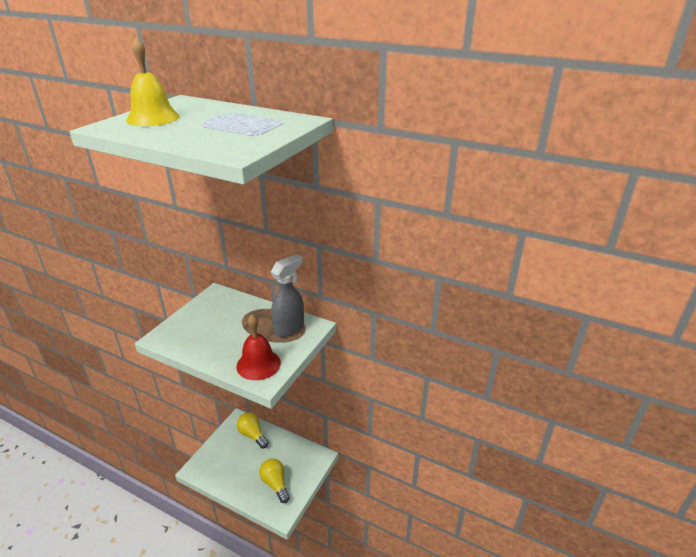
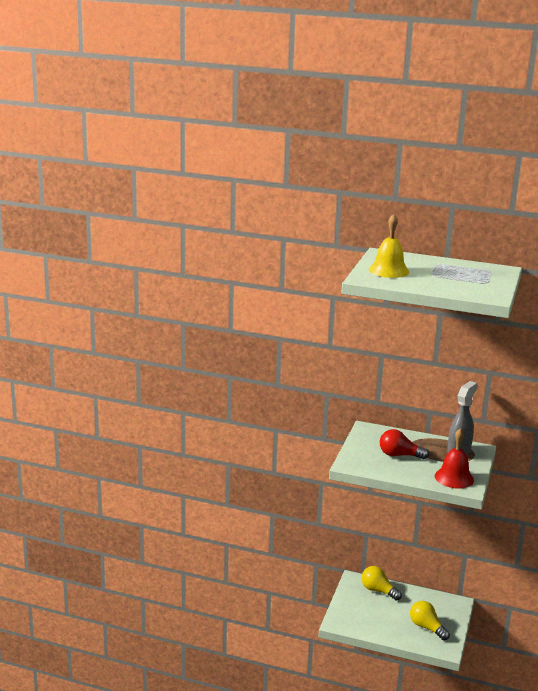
camera: 10 degrees left, 10 degrees down
none -> red light bulb [380,429,429,459]

